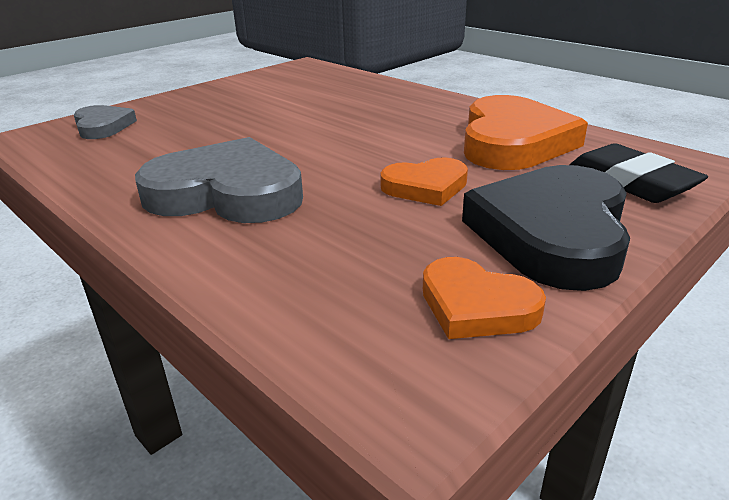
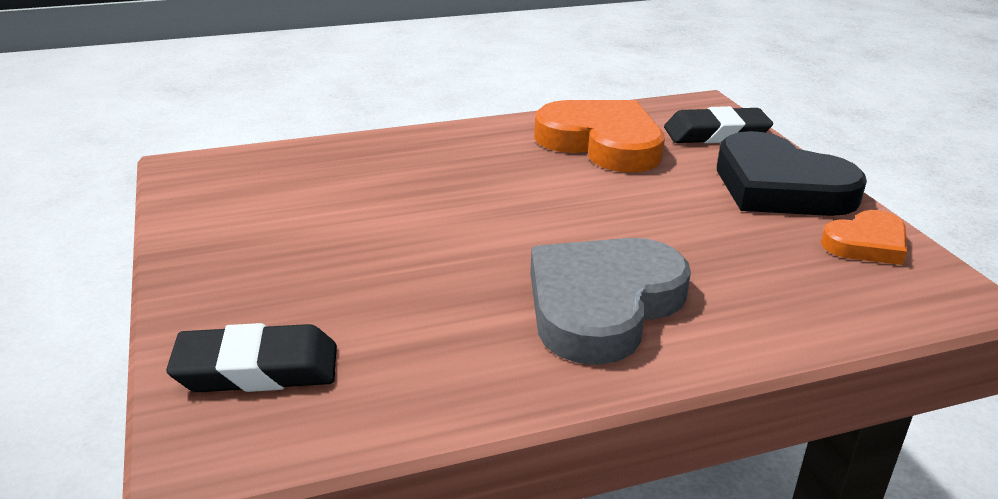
camera: 65 degrees left, 0 degrees up
grey heart [74,105,137,139] -> black eraser [166,323,337,392]
orange heart [380,158,468,206] -> none

